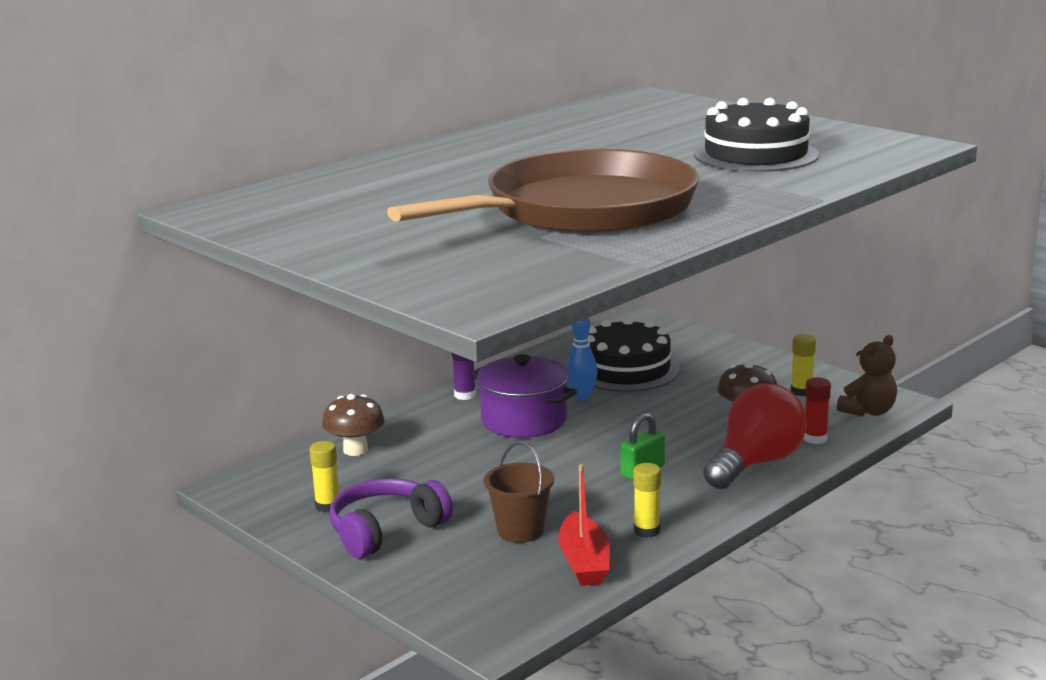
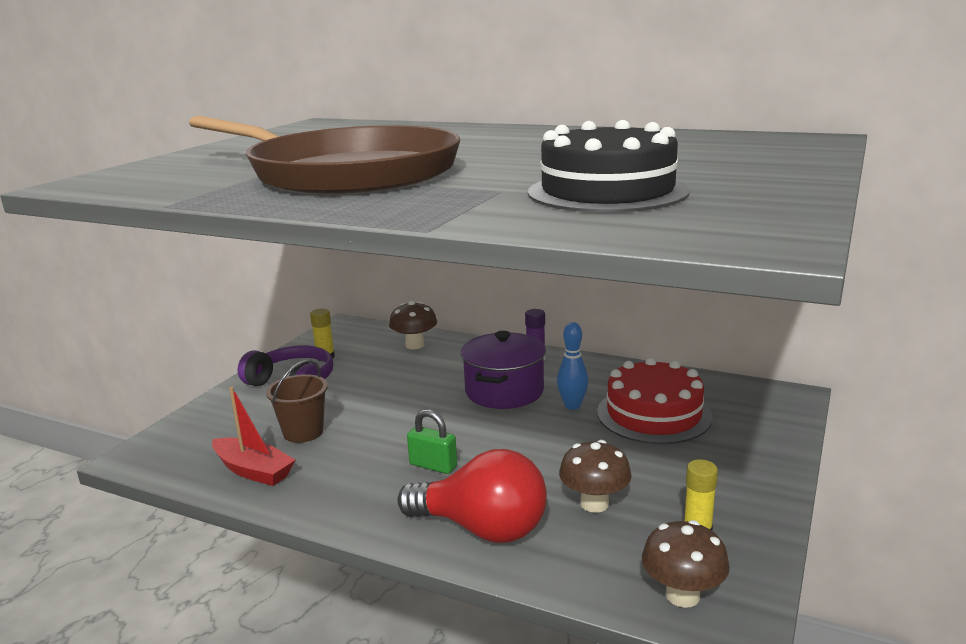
camera: 70 degrees right, 0 degrees up
red boat [558,464,610,586] -> red boat turned 120 degrees counterclockwise [212,387,295,486]
black cake [588,317,680,392] -> red cake [597,358,712,444]
yellow glue stick [633,463,661,538] -> none
red glue stick [804,377,831,444] -> none
brown teddy bear [837,335,897,417] -> brown mushroom [642,520,730,608]

